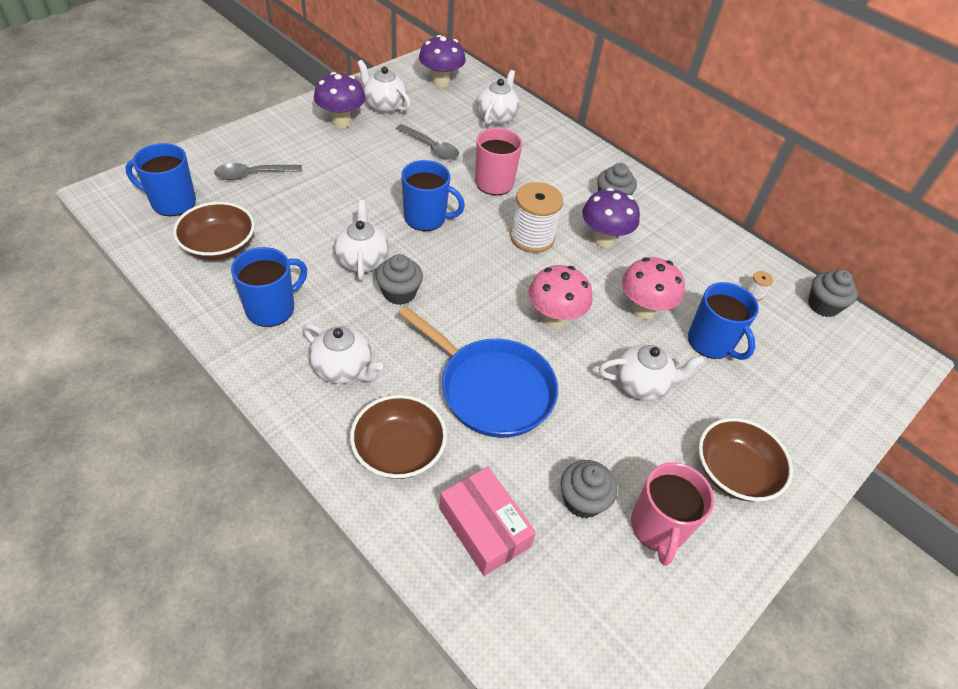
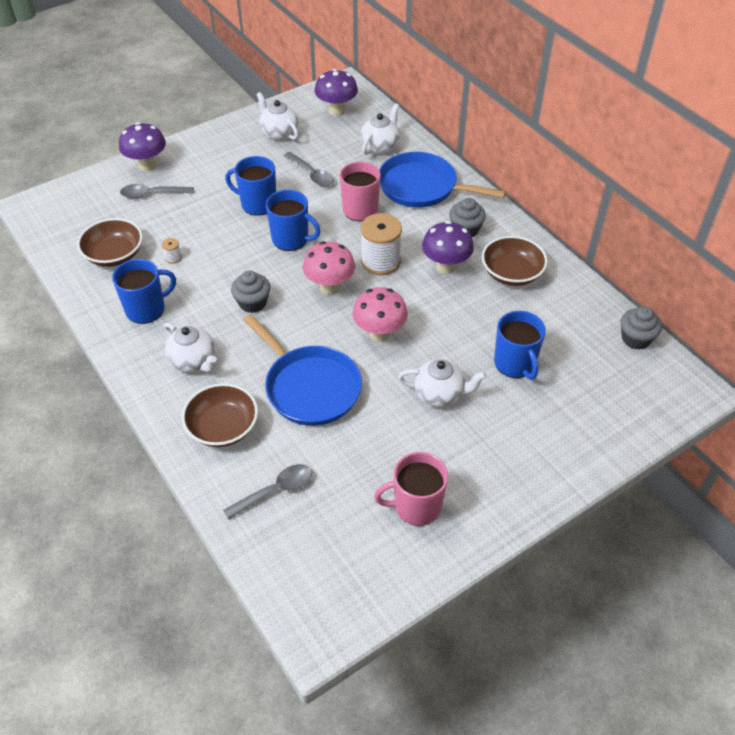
camera: 15 degrees right, 0 degrees up
blue mug [125,143,196,216] -> blue mug moved to [225,156,276,216]
purple mushroom [314,72,366,128] -> purple mushroom moved to [119,122,166,171]
white teapot [334,200,389,280] -> none
pink box [439,467,536,576] -> grey spoon [223,464,312,520]
grey cupcake [560,460,618,518] -> none
pink mushroom [622,257,685,319] -> pink mushroom moved to [303,241,355,295]
pink mug [631,462,714,566] -> pink mug turned 60 degrees clockwise [374,452,448,526]
brown bowl [698,418,793,502] -> brown bowl moved to [482,236,548,286]
white spool [746,271,773,301] -> white spool moved to [162,238,182,264]
none -> blue pan [379,152,506,208]

